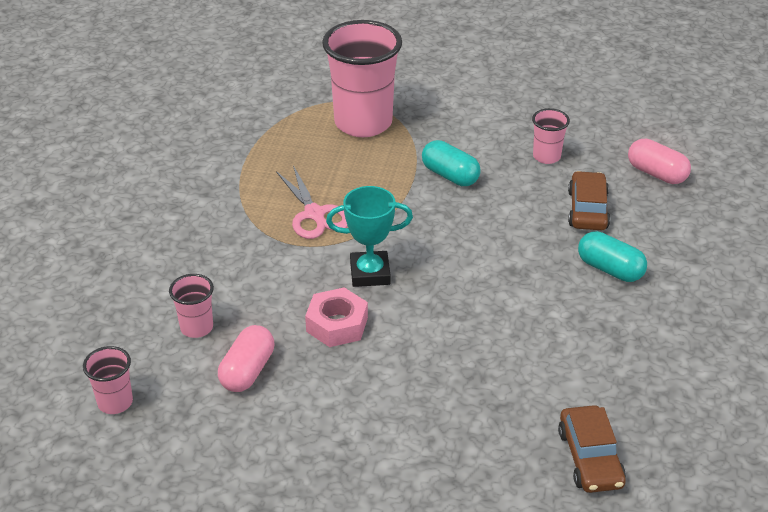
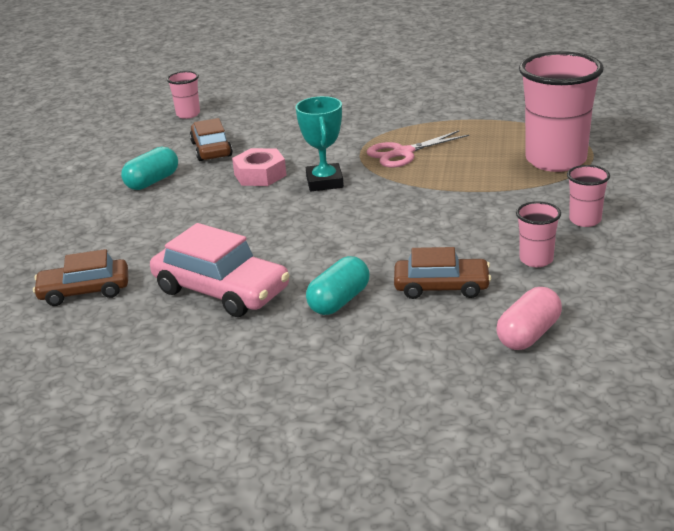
camera: 90 degrees right, 10 degrees down
pink cup [169,274,214,338] -> pink cup moved to [567,165,610,227]
pink capsule [218,325,274,392] -> brown car [190,118,233,161]
turquoise capsule [422,140,481,186] -> turquoise capsule moved to [121,147,178,190]
none -> pink car [150,223,290,317]

